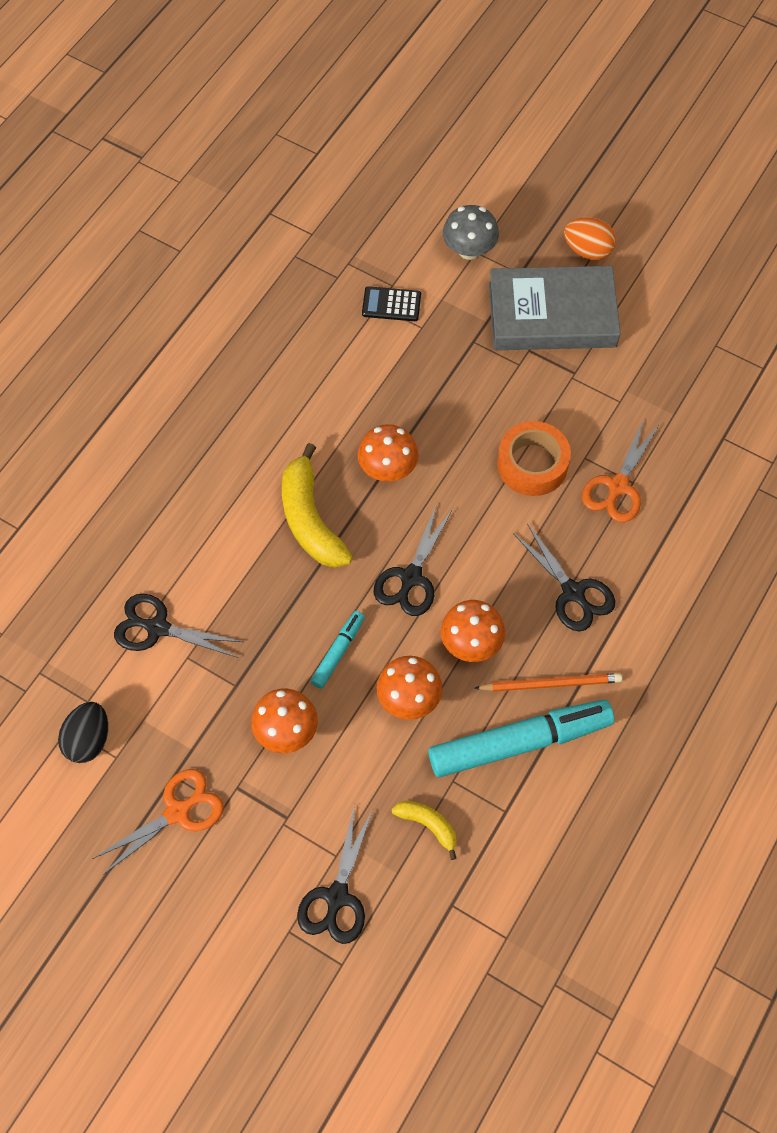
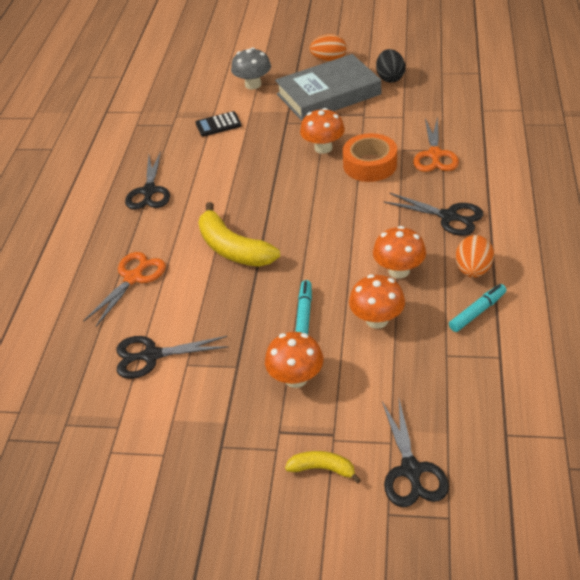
camera: 20 degrees left, 20 degrees down
black egg [58,702,108,763] -> black egg moved to [376,49,405,83]
orange scissors [92,769,224,875] -> orange scissors moved to [83,252,166,327]
orange mushroom [358,424,419,482] -> orange mushroom moved to [300,108,345,154]
black scissors [374,503,453,616] -> black scissors moved to [125,151,170,210]
yellow banana [392,801,457,860] -> yellow banana moved to [285,451,361,483]
turquoise marker [428,700,614,777] -> turquoise marker [449,284,507,332], size x0.48
orange pencil [474,673,622,692] -> orange egg [456,235,494,278]

